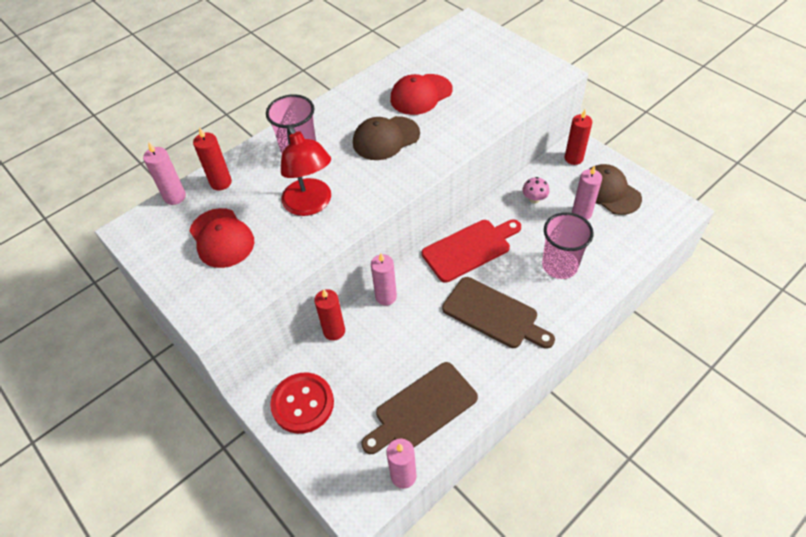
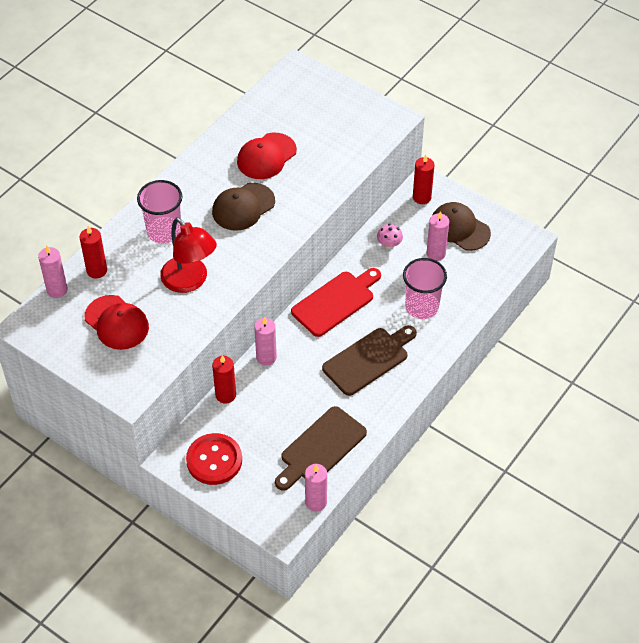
camera: 15 degrees left, 0 degrees up
brown cutting board [442,277,555,348] -> brown cutting board turned 60 degrees counterclockwise [322,325,417,396]

